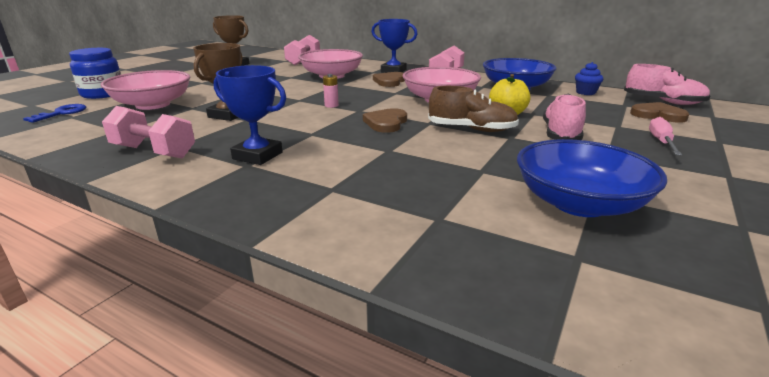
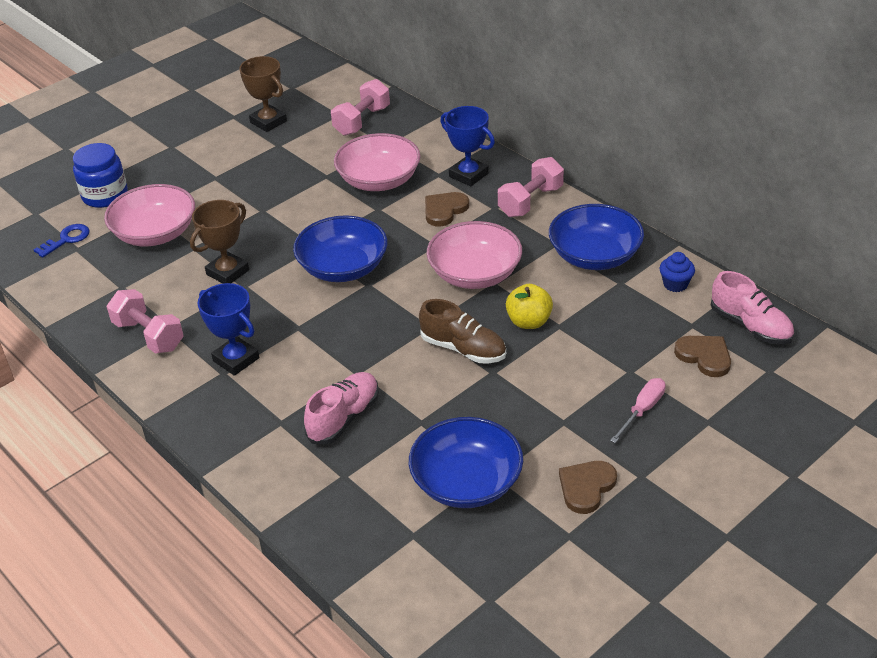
camera: 20 degrees right, 15 degrees up
pink battery [323,74,339,108] -> blue bowl [293,215,388,282]
brown heart [363,108,407,133] -> brown heart moved to [559,461,617,514]
pink shoe [543,94,586,140] -> pink shoe moved to [304,372,379,444]

